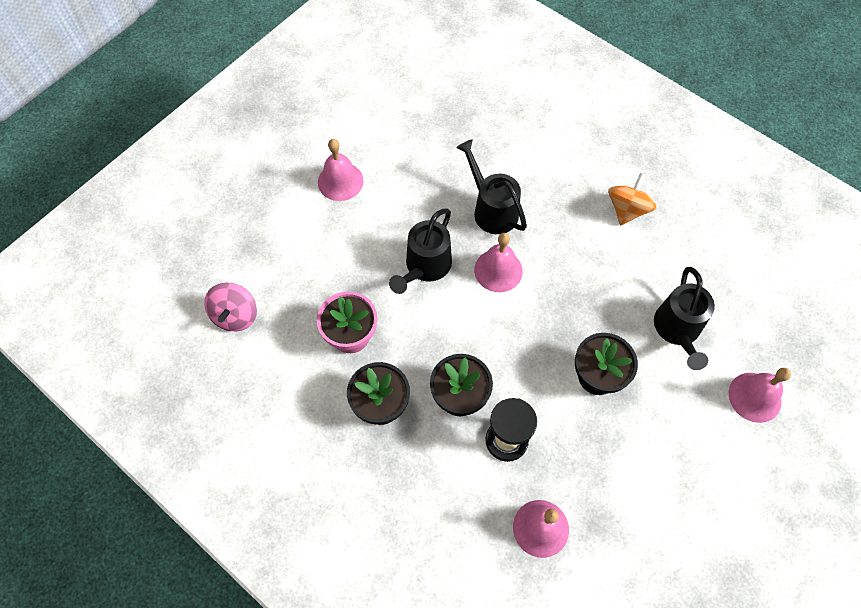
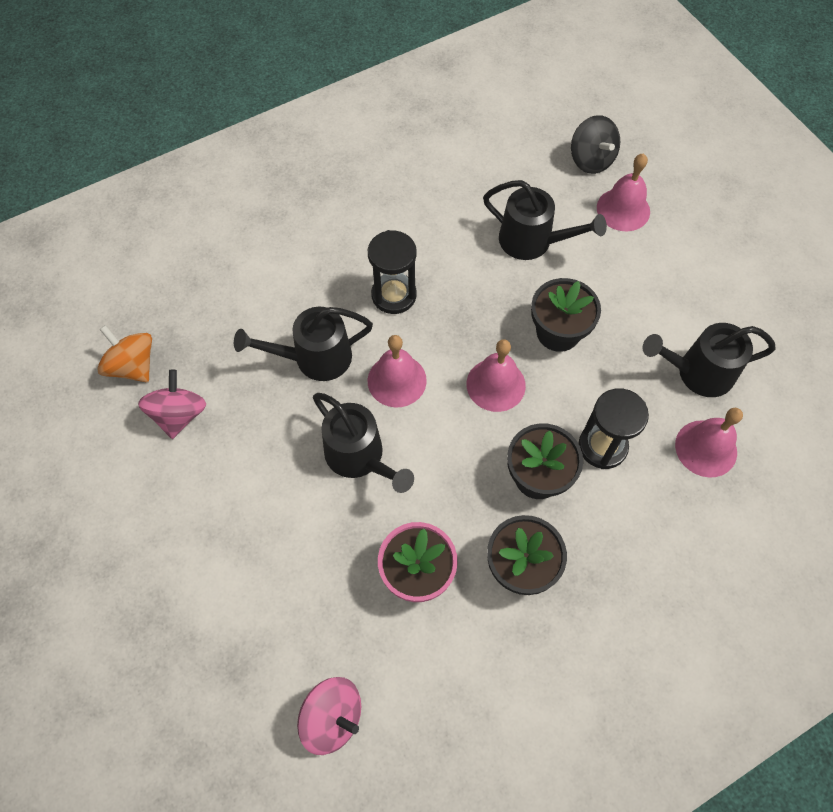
camera: 70 degrees left, 0 degrees up
pink bell [318,139,364,201] -> pink bell moved to [467,339,526,412]
orange spinning top [608,173,656,225] -> orange spinning top moved to [97,325,152,382]
none -> pink spinning top [138,369,206,439]
none -> black hourglass [368,230,417,314]
none -> black spinning top [571,115,620,174]
none -> black watering can [642,323,776,397]

